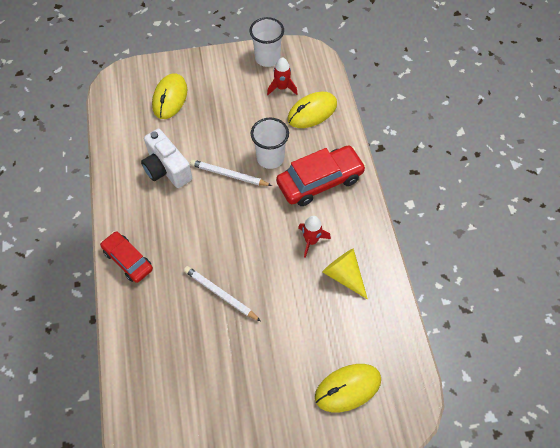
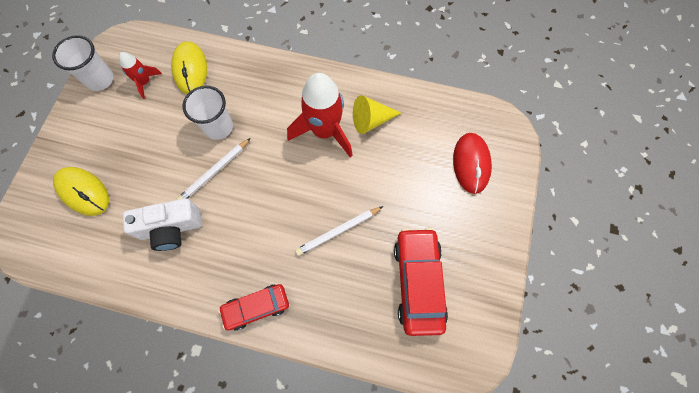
camera: 65 degrees left, 10 degrees up
red car [276,145,366,206] -> red car moved to [394,228,448,336]
red rocket [298,216,331,258] -> red rocket [287,73,353,157], size x1.96
yellow mouse [315,364,381,412] -> red mouse [453,133,492,194]

